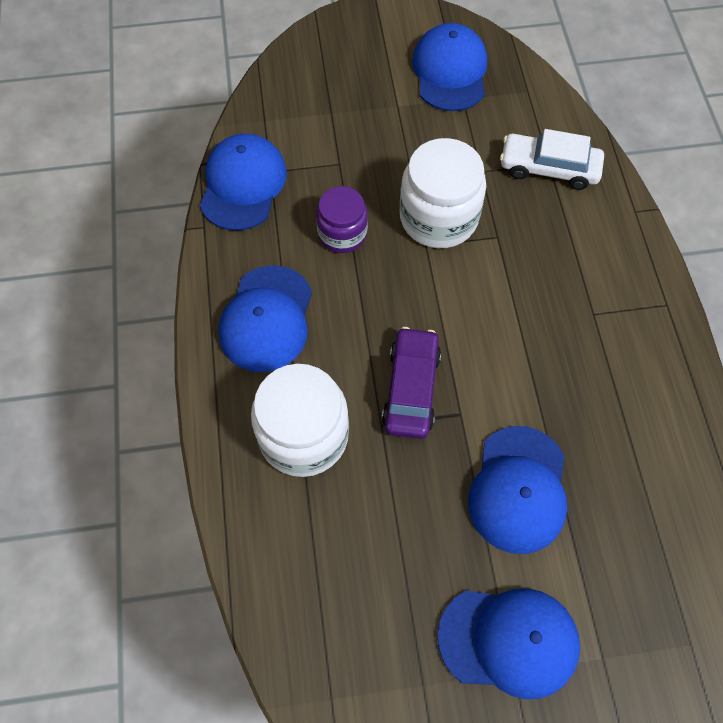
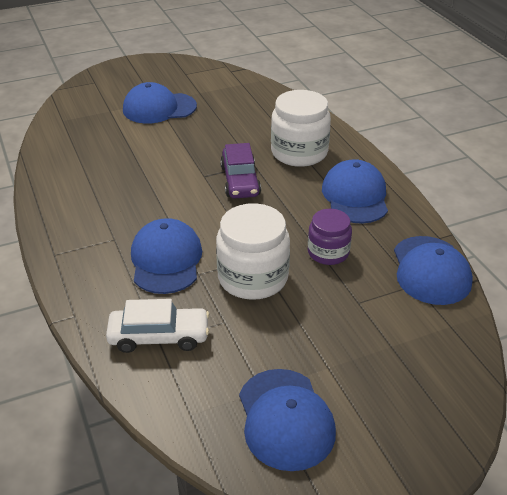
camera: 165 degrees right, 25 degrees down
blue cap [468,426,567,554] -> blue cap moved to [131,218,202,294]

